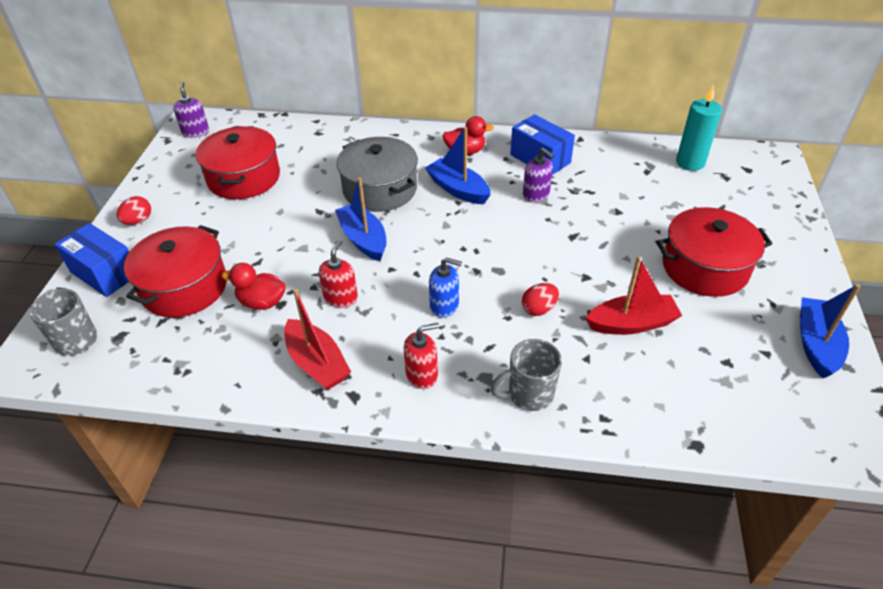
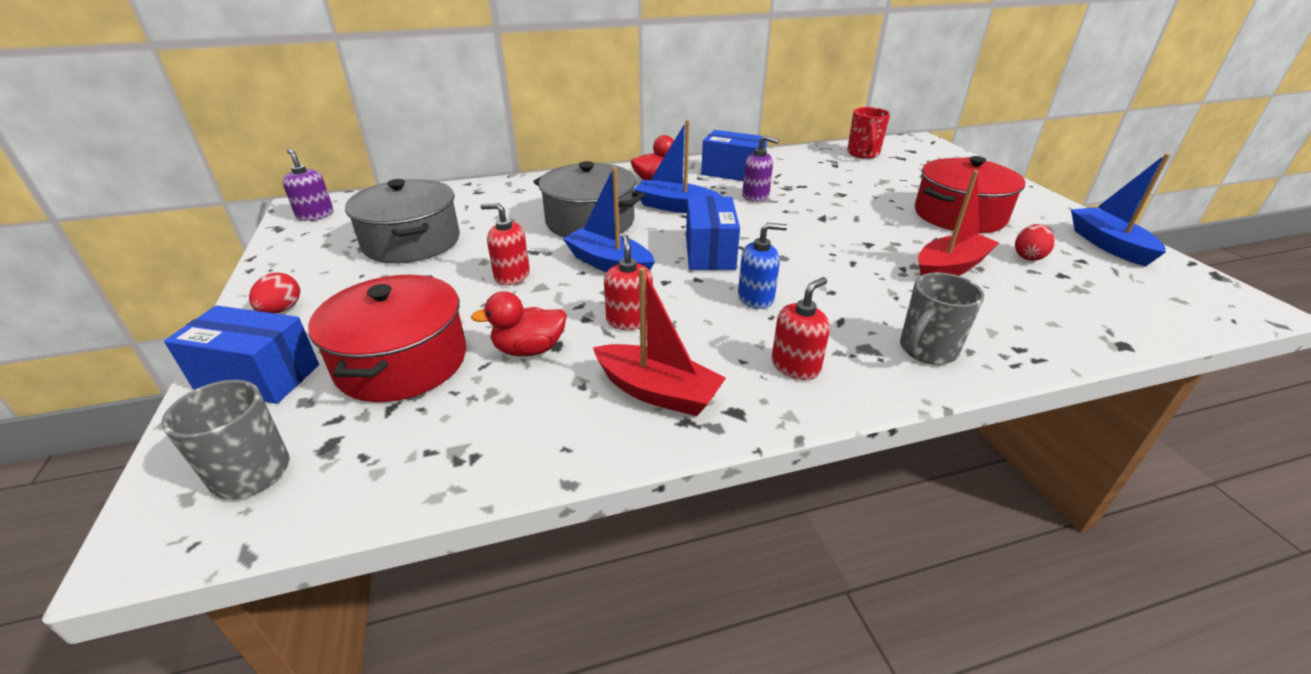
camera: 25 degrees left, 10 degrees down
red pot [196,126,280,199] -> grey pot [345,179,460,263]
red egg [522,283,559,316] -> red egg moved to [1015,224,1055,261]
turquoise candle [676,84,722,171] -> red mug [847,107,890,159]
none -> red soap dispenser [480,203,530,285]
none -> blue box [686,196,740,270]

